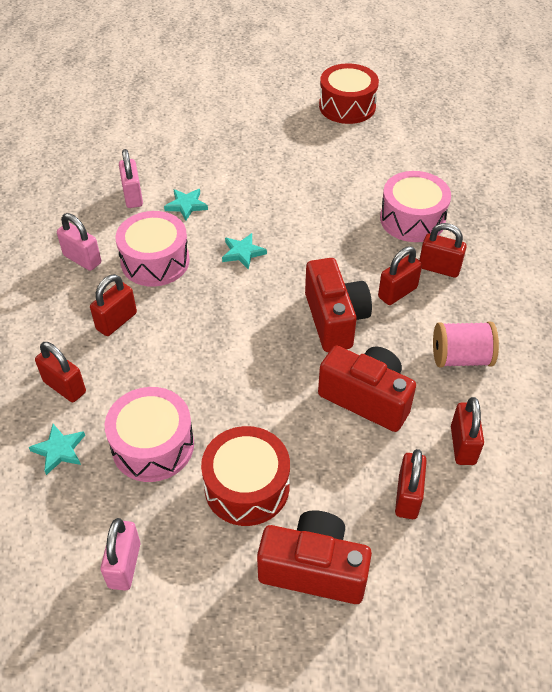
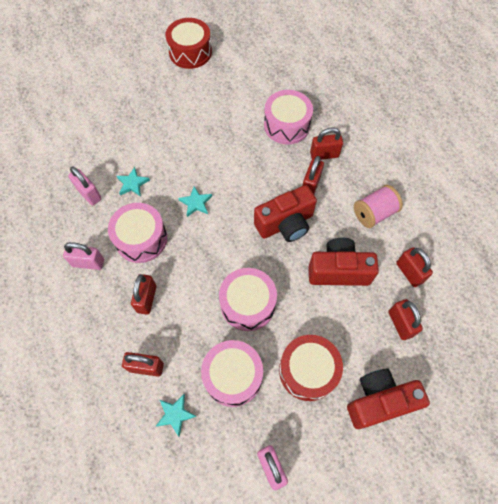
camera: 30 degrees left, 15 degrees up
red camera [305,258,372,352] -> red camera turned 105 degrees clockwise [254,185,317,242]
none -> pink drum [219,268,277,331]

